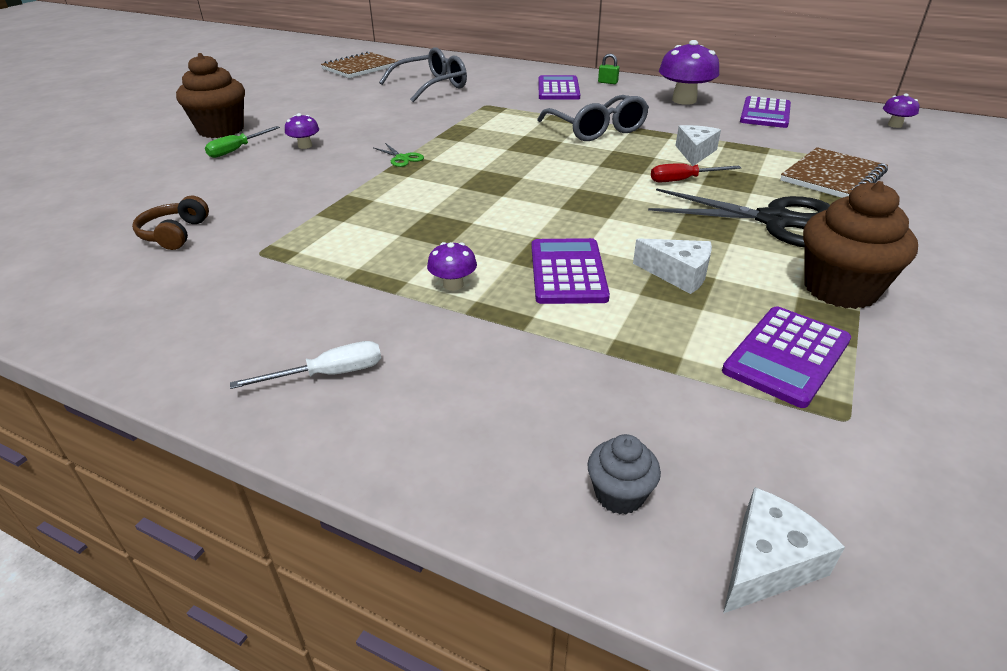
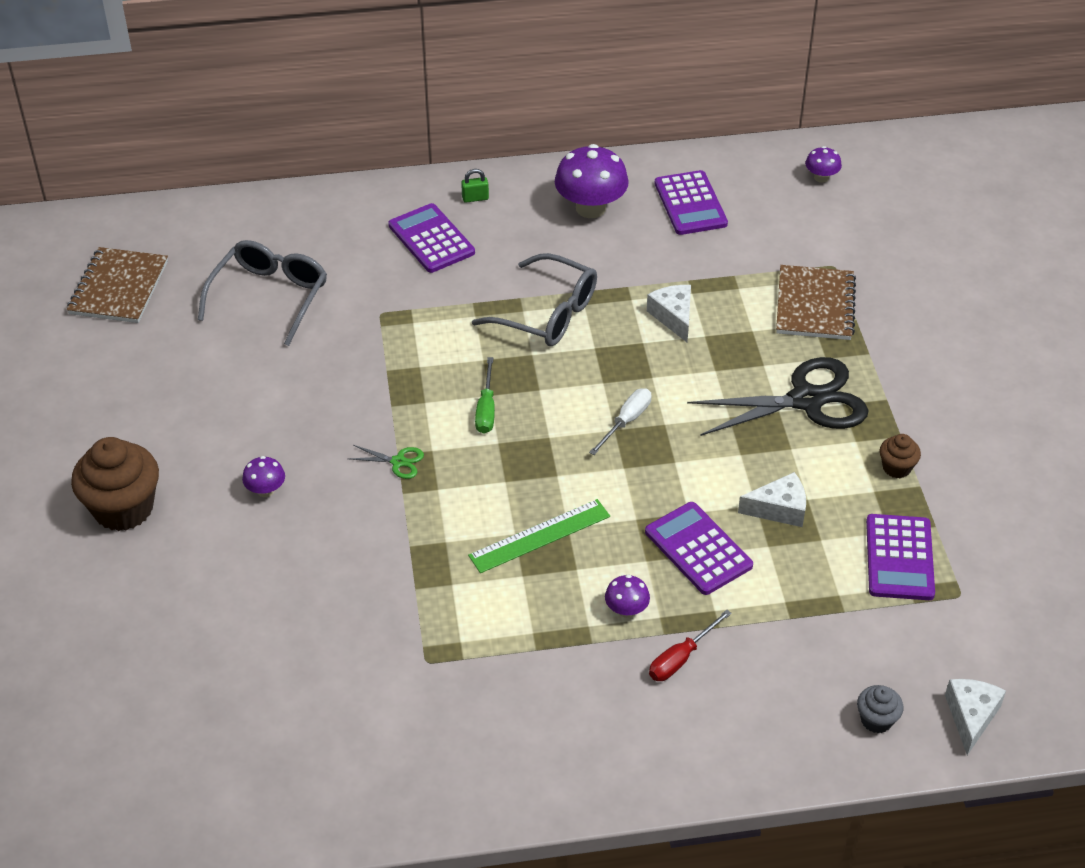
camera: 35 degrees left, 10 degrees up
brown headphones [132,196,209,250] -> none
green screwdriver [205,126,280,158] -> green screwdriver moved to [475,357,495,434]
white screwdriver [230,341,381,389] -> white screwdriver moved to [589,388,651,455]
red screwdriver [651,163,741,182] -> red screwdriver moved to [649,610,732,681]
brown cupcake [803,181,918,309] -> brown cupcake [880,434,921,478], size x0.49
none -> green ruler [468,499,610,573]

